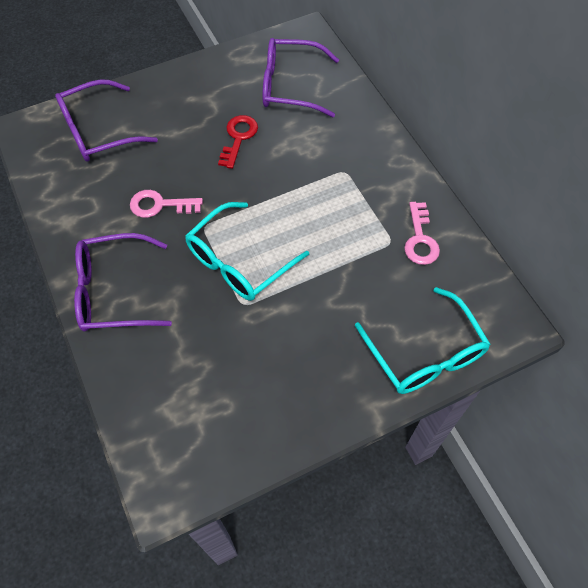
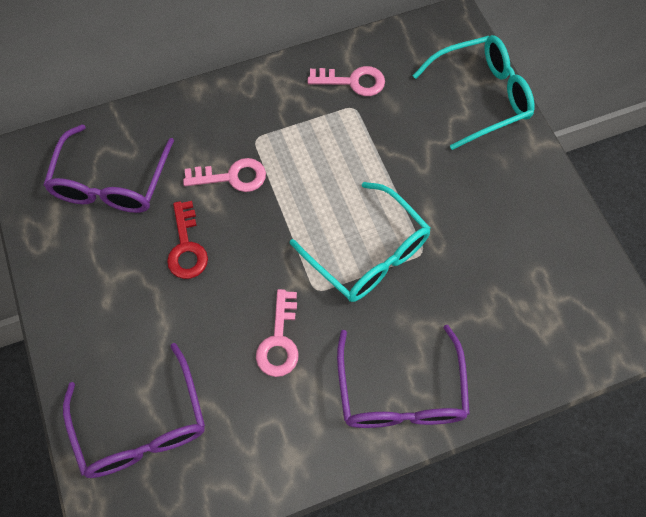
camera: 85 degrees left, 5 degrees up
red key [218,115,258,169] -> red key turned 120 degrees counterclockwise [167,201,208,279]
none -> pink key [183,158,266,192]

